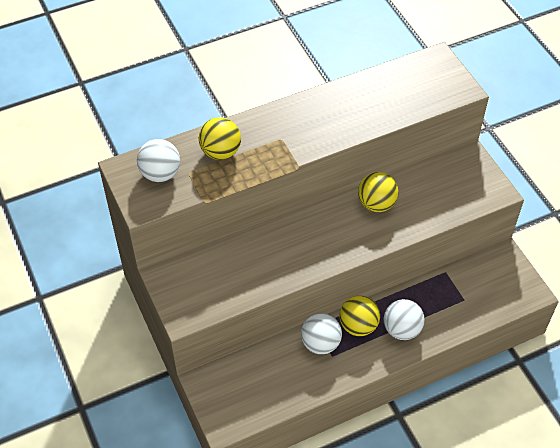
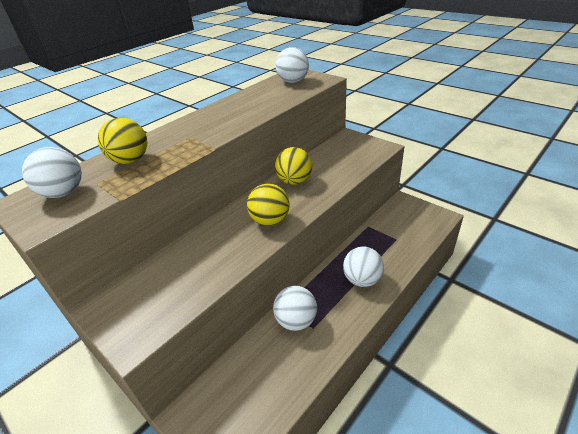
camera: 20 degrees left, 15 degrees down
yellow ball [340,296,380,336] -> yellow ball moved to [247,184,290,226]
none -> white ball [275,47,309,83]

